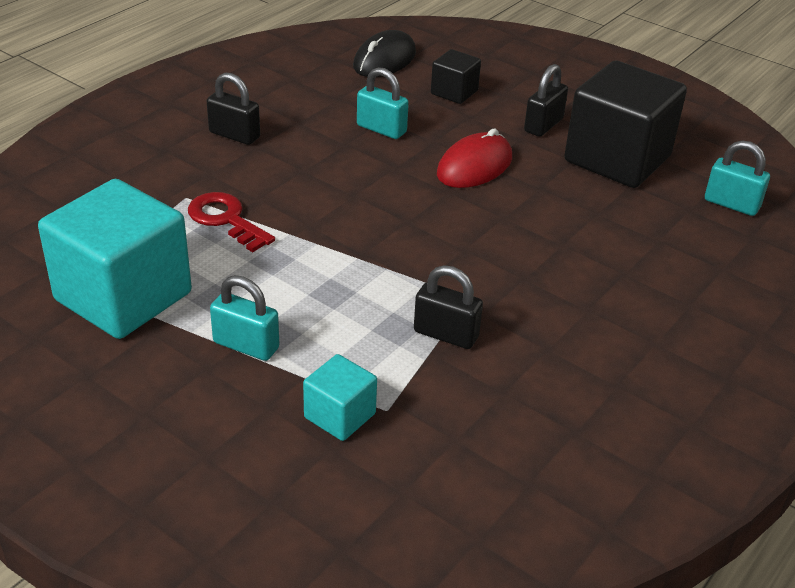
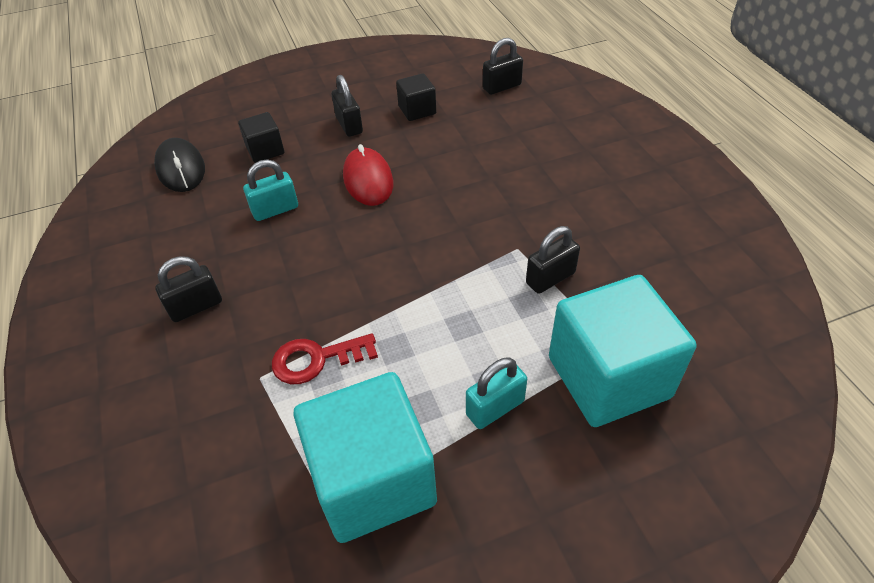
camera: 55 degrees left, 10 degrees up
turquoise cube [303,354,377,441] -> turquoise cube [549,275,696,427], size x2.10
black cube [564,60,687,188] -> black cube [396,73,436,121], size x0.48
turquoise padlock [705,140,770,216] -> black padlock [483,38,523,95]

